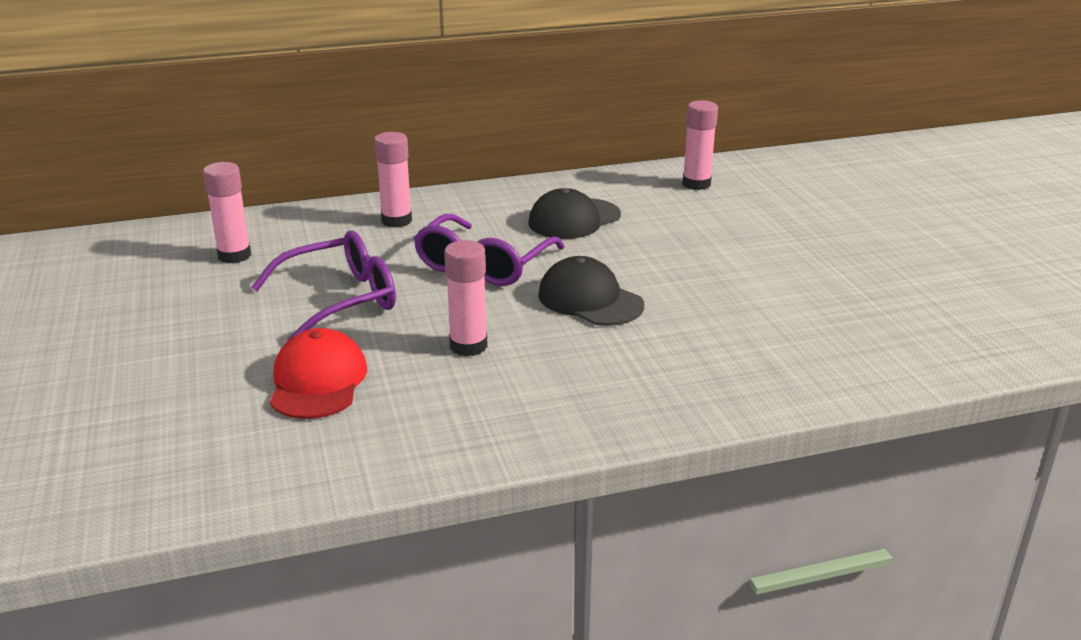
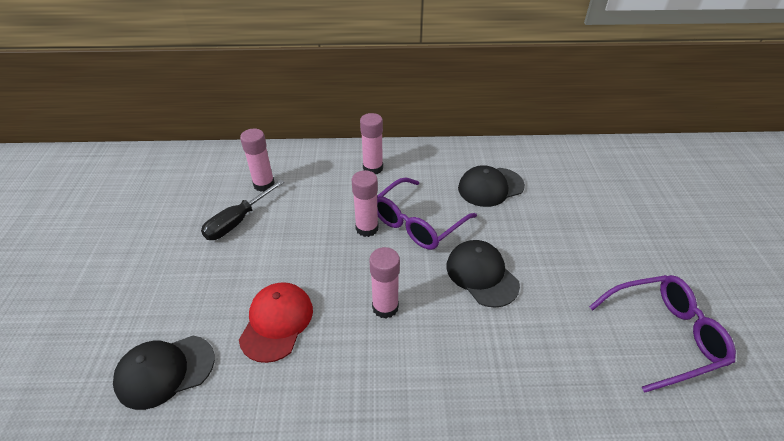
camera: 15 degrees right, 15 degrees up
purple glasses [251,231,396,340] -> purple glasses moved to [589,275,736,393]
pink glue stick [682,100,718,190] -> pink glue stick moved to [352,170,378,237]
none -> black cap [113,336,215,410]
none -> black screwdriver [201,179,284,240]

